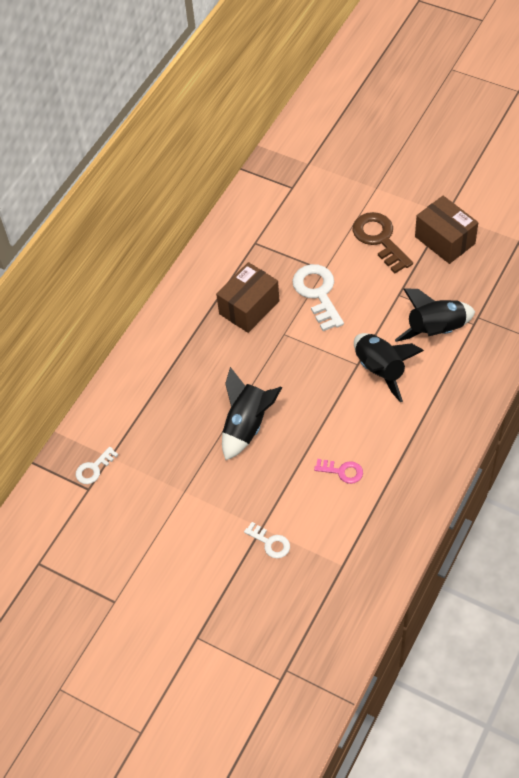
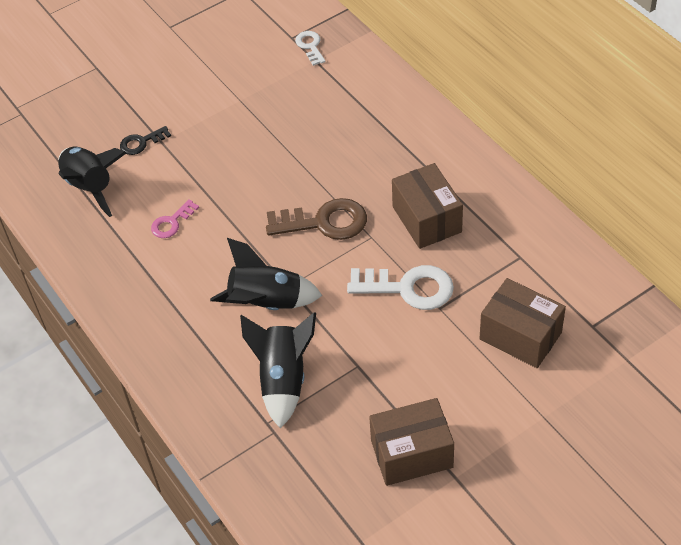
camera: 115 degrees right, 5 degrees down
black rocket [222,367,282,460] -> black rocket moved to [58,146,126,217]
white key [244,522,290,559] -> black key [120,126,171,155]
brown key [353,212,413,273] -> brown key moved to [266,198,367,240]
none -> brown box [479,278,566,368]

